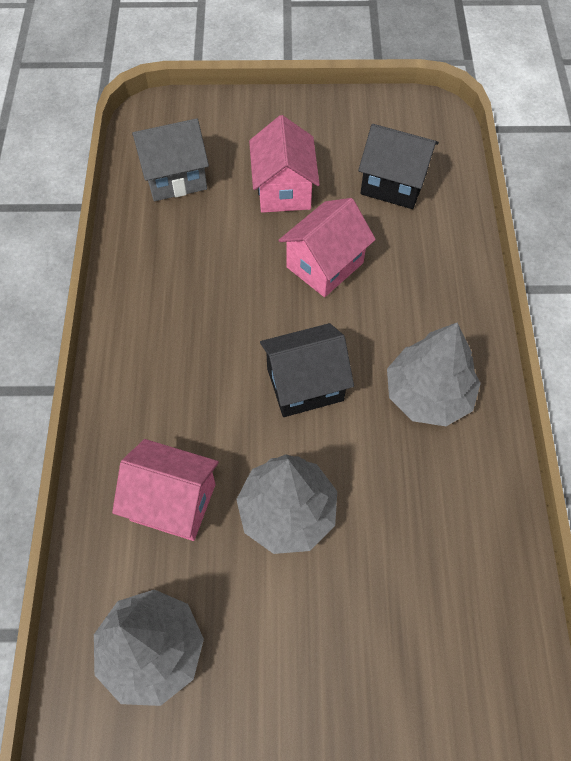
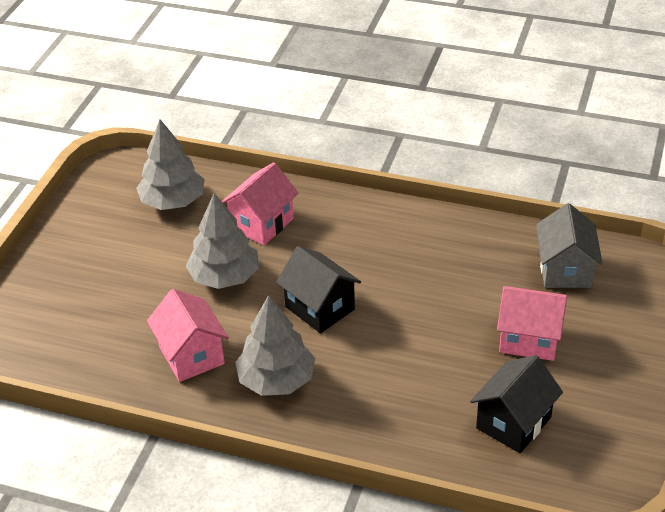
camera: 110 degrees right, 20 degrees down
black house [260,323,354,417] -> black house turned 45 degrees counterclockwise [276,246,361,333]
pink house [278,198,376,297] -> pink house moved to [147,289,229,382]

